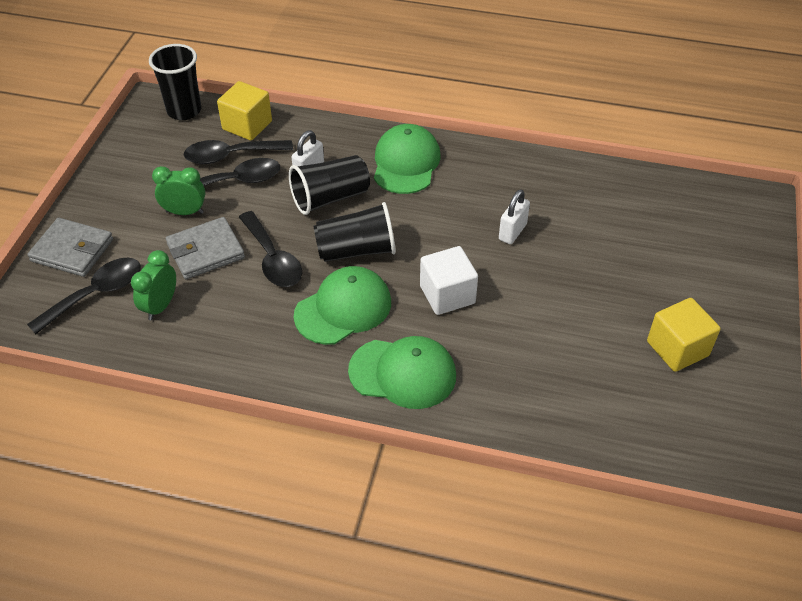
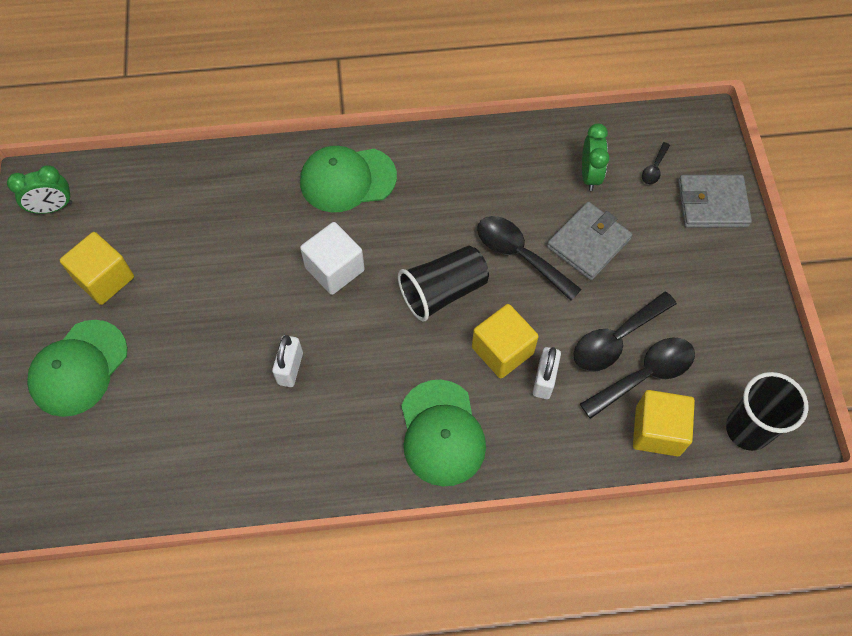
camera: 160 degrees right, 15 degrees up
black spoon [27,258,141,334] -> black spoon [642,142,670,185], size x0.48
green clock [152,166,205,215] -> green clock moved to [7,165,72,214]
black cup [289,155,370,215] -> yellow cube [472,304,539,379]
green cap [293,266,391,345] -> green cap moved to [27,320,128,417]

